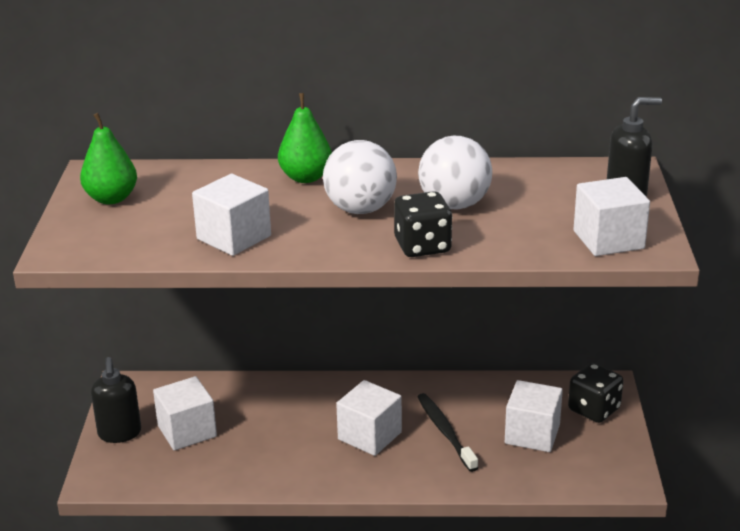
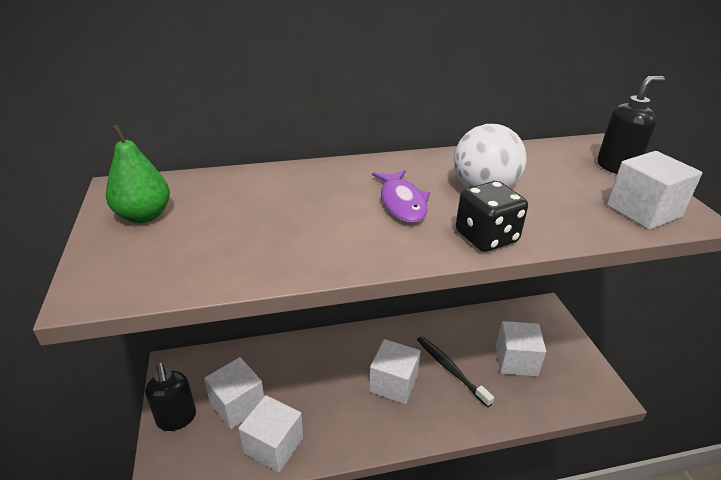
camera: 15 degrees left, 5 degrees up
white cube [192,174,271,256] -> white cube moved to [238,395,303,473]
green pear [278,93,332,183] -> none
white ball [323,140,397,214] -> purple fish [372,170,430,223]
black dice [568,363,623,423] -> none

